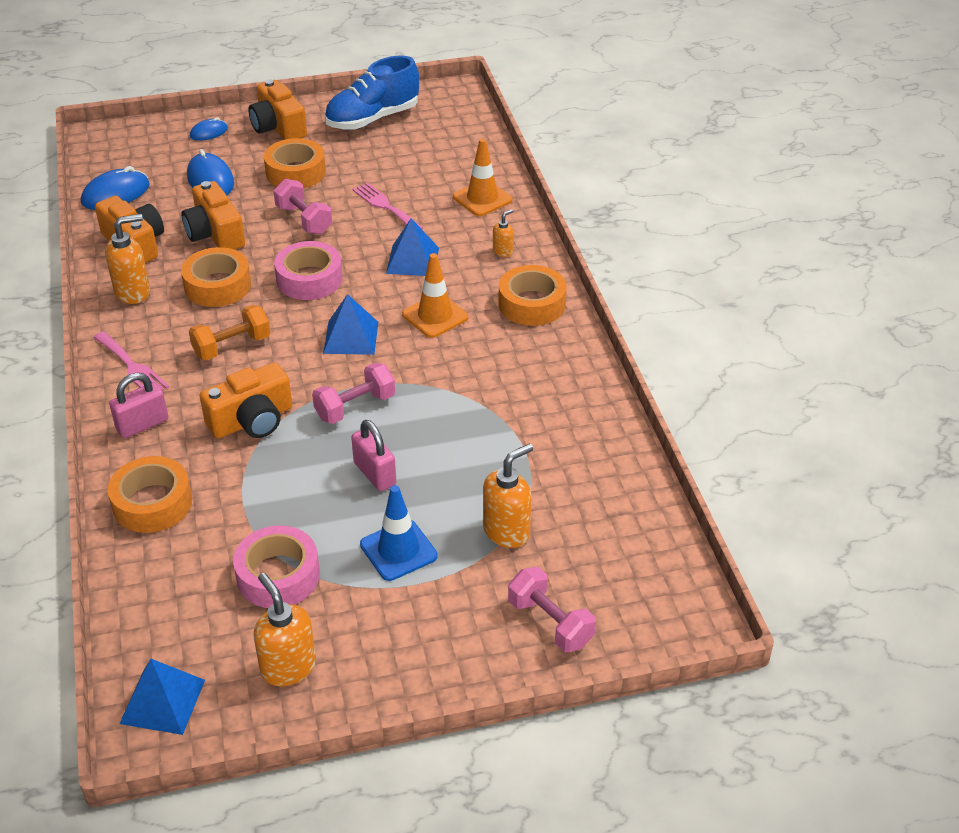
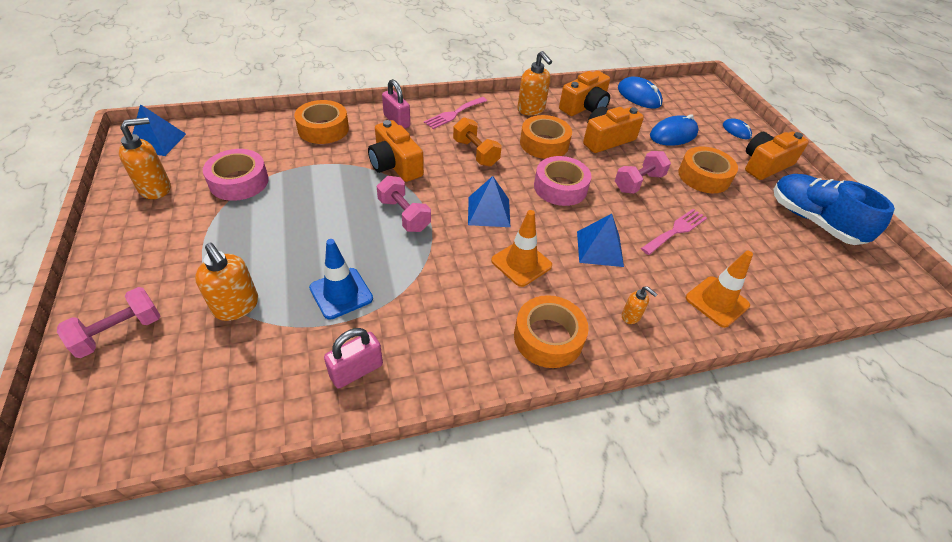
camera: 85 degrees right, 5 degrees up
pink padlock [351,420,396,491] -> pink padlock moved to [324,328,383,389]
blue traffic cone [360,485,438,581] -> blue traffic cone moved to [309,239,373,320]

